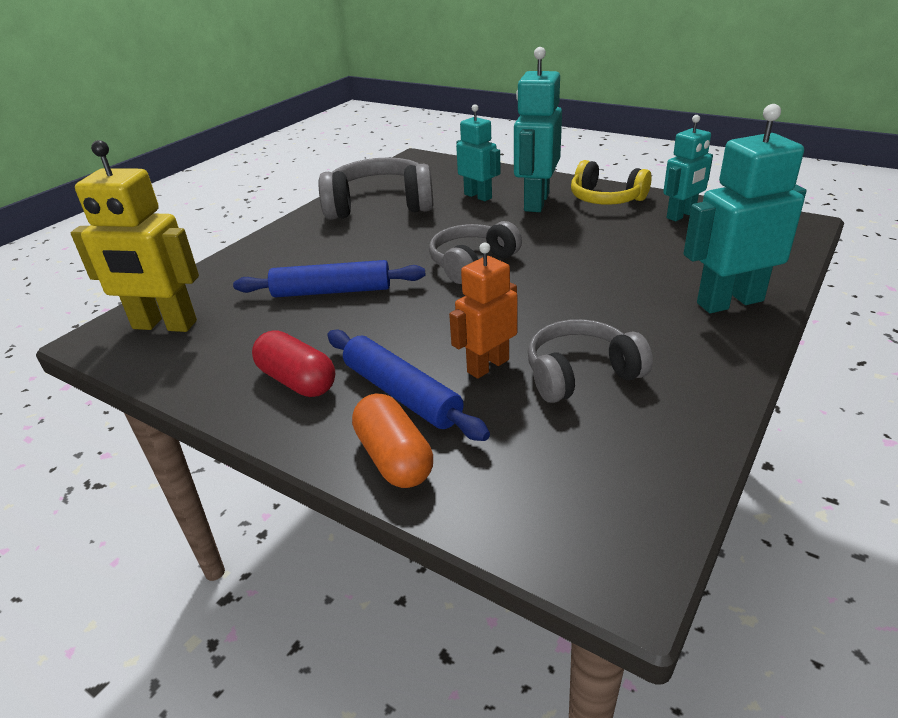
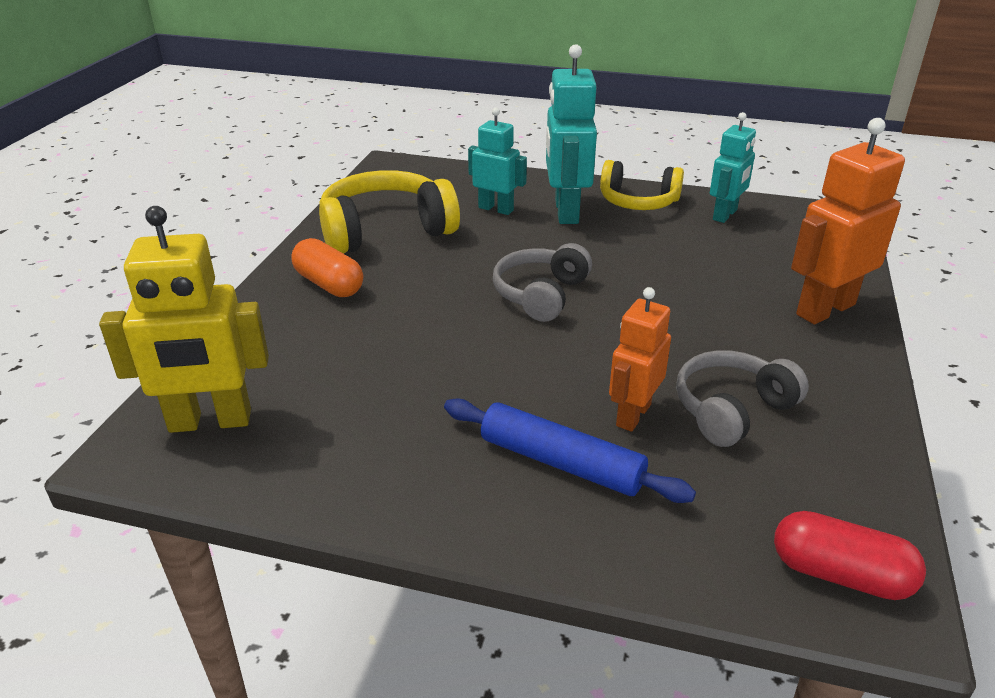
camera: 20 degrees left, 0 degrees up
blue rolling pin [233,260,425,297] -> none
red capsule [252,330,335,397] -> red capsule moved to [774,511,926,600]
grey headphones [319,157,433,220] -> yellow headphones [319,170,460,254]
orange capsule [352,393,433,488] -> orange capsule moved to [291,238,363,297]
turquoise robot [683,104,806,313] -> orange robot [791,118,905,325]

